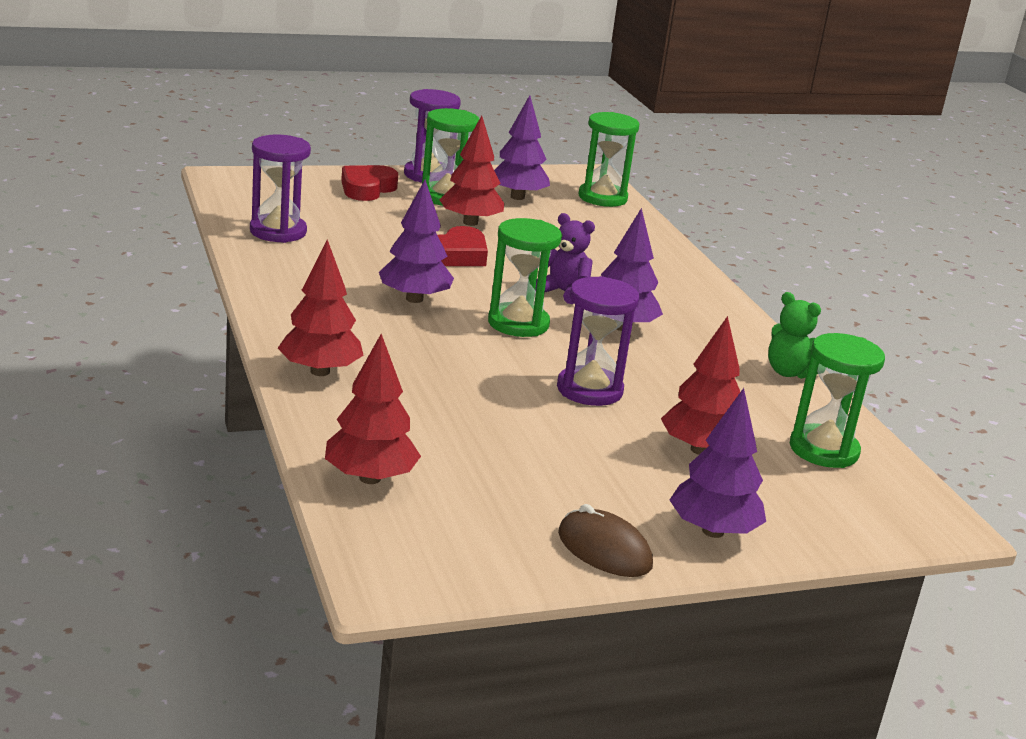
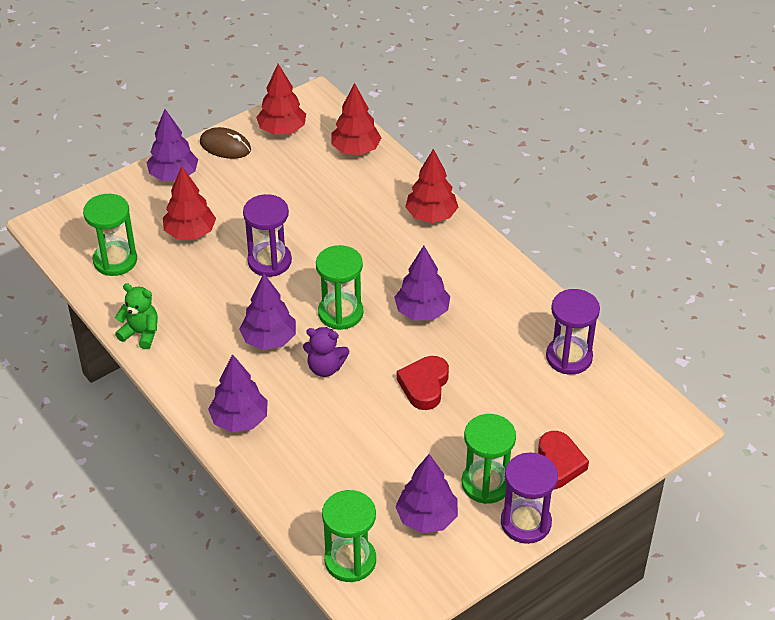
camera: 165 degrees right, 20 degrees up
red tree [439,116,505,226] -> red tree moved to [256,64,306,135]
none -> purple tree [208,354,268,432]

